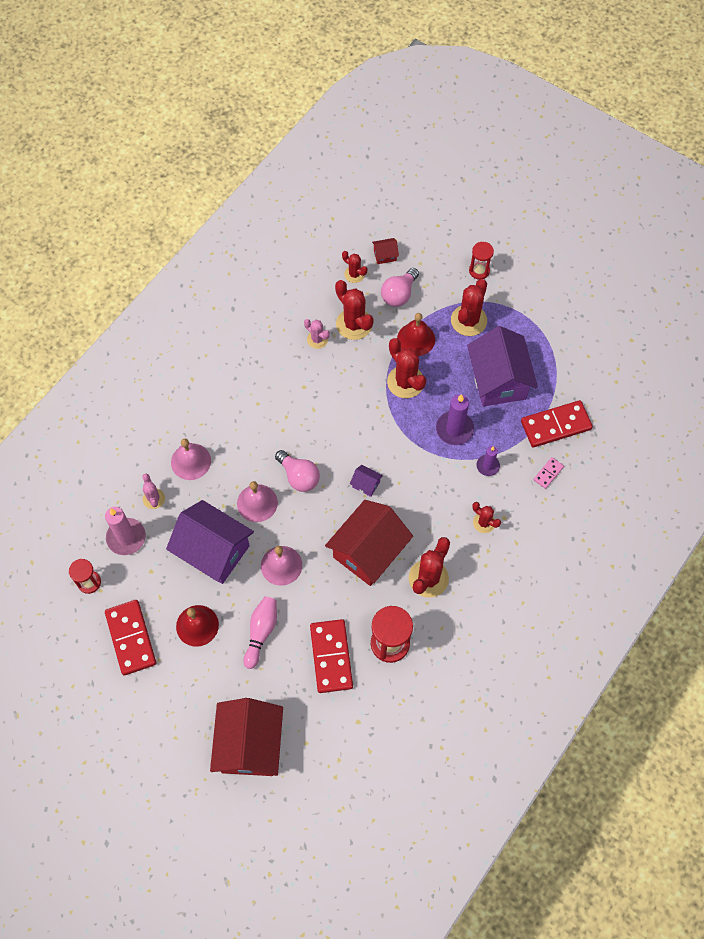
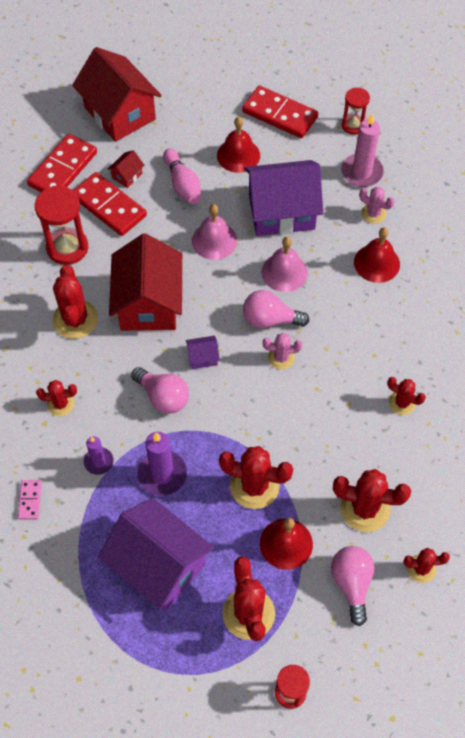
camera: 140 degrees right, 5 degrees down
pink bell [171,439,211,480] -> red bell [354,227,400,283]
pink cactus [304,319,330,349] -> pink cactus moved to [263,333,302,369]
red house [372,238,399,264] -> red house moved to [108,150,145,188]
red domino [521,400,593,448] -> red domino moved to [27,134,97,192]
none -> pink light bulb [131,367,189,414]
none -> red cactus [387,377,426,415]

